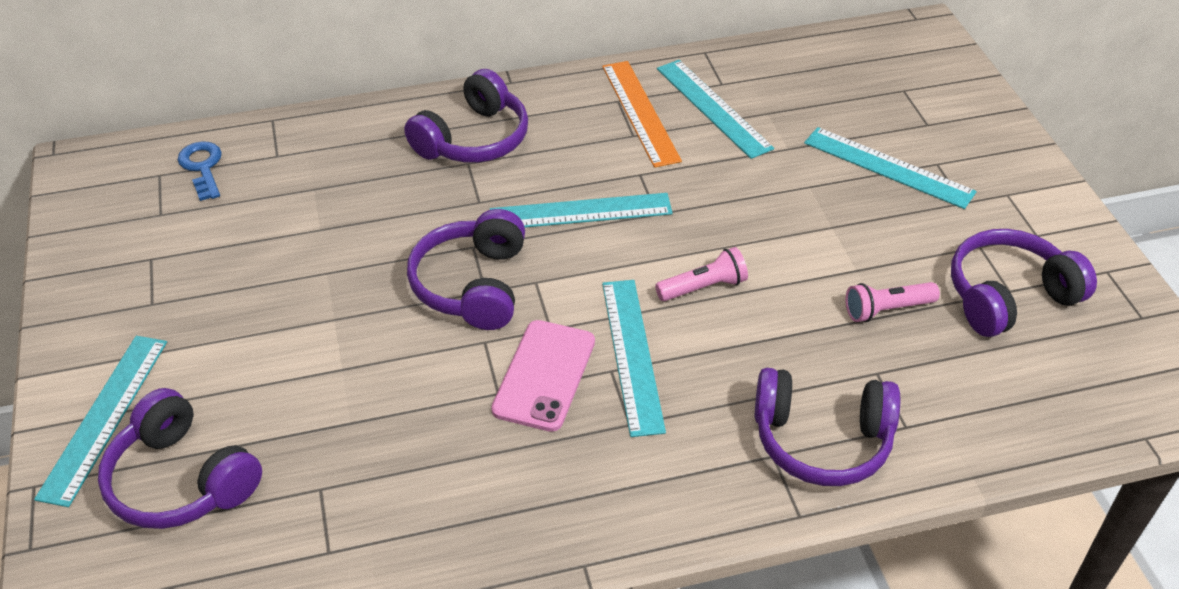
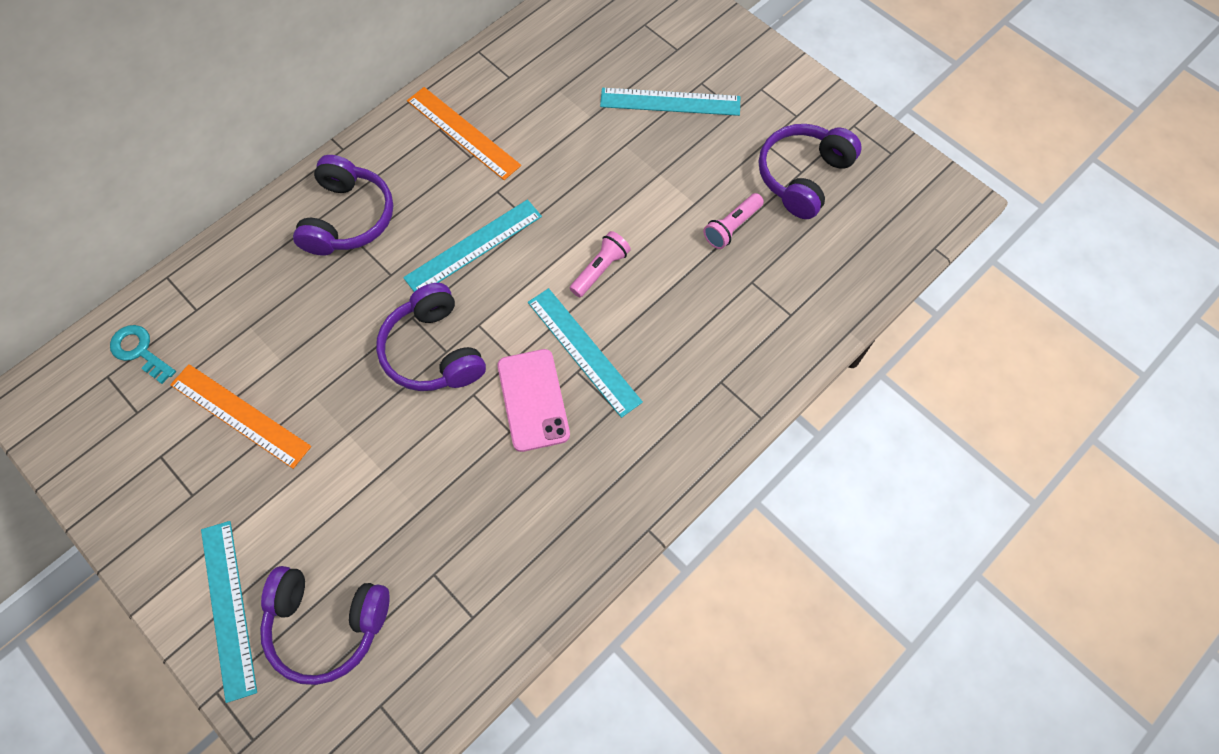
camera: 30 degrees left, 20 degrees up
blue key [178,141,222,201] -> turquoise key [110,325,176,384]
turquoise ruler [657,60,774,159] -> none
purple headphones [755,368,900,486] -> none
none -> orange ruler [170,364,311,469]

